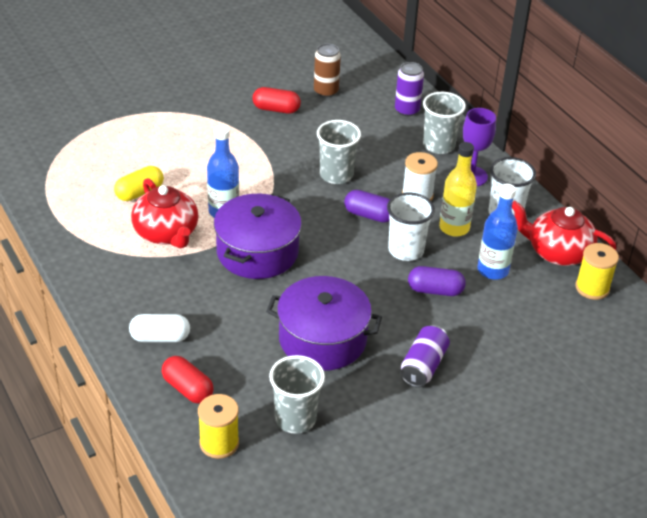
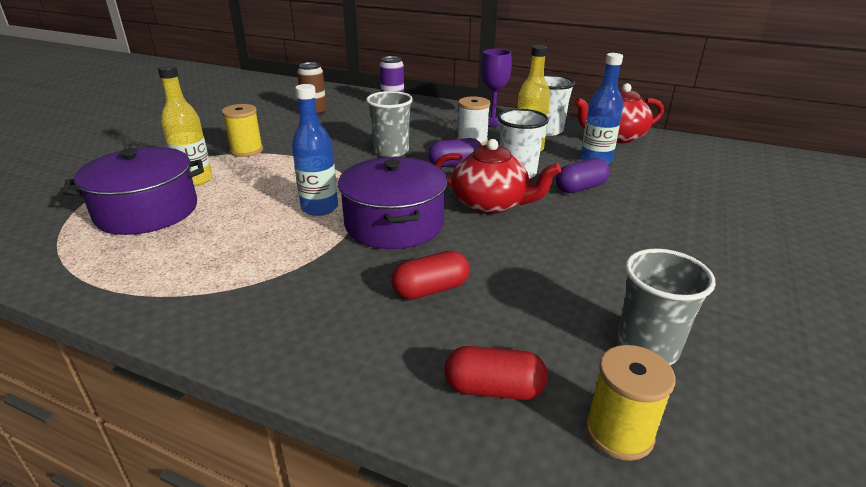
camera: 35 degrees left, 10 degrees down
yellow capsule [114,166,164,201] -> none
white capsule [129,314,190,342] -> none
red teapot [131,178,198,249] -> red teapot moved to [435,139,561,214]
red capsule [252,87,301,114] -> red capsule moved to [391,251,470,300]
purple pot [266,276,382,371] -> purple pot moved to [63,147,204,235]
purple can [400,325,450,388] -> none
grey cup [423,92,466,154] -> none
yellow spool [575,243,619,300] -> yellow spool moved to [222,104,263,157]
none -> yellow bottle [158,65,213,186]

